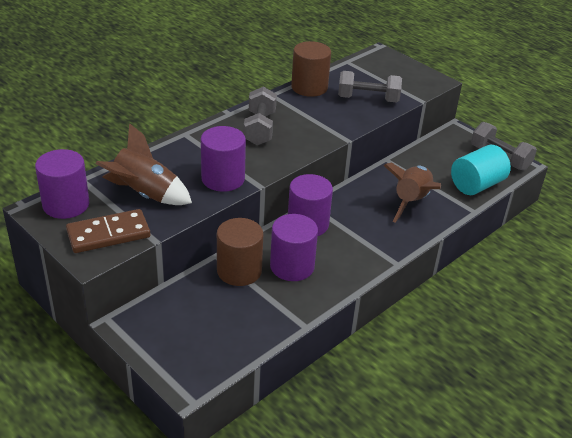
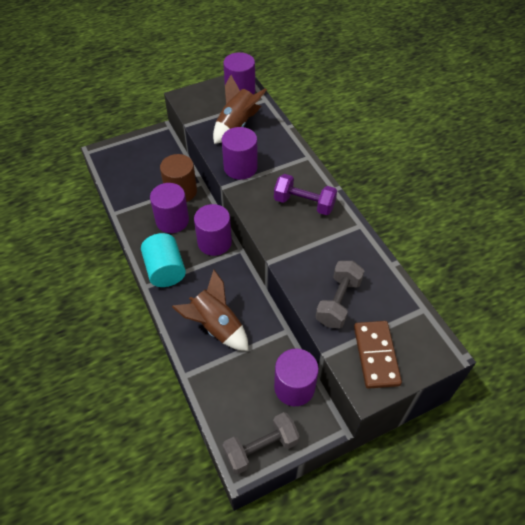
camera: 110 degrees right, 15 degrees up
brown domino [66,209,150,253] -> brown domino moved to [354,321,402,389]
grey dumbbell [244,86,277,145] -> purple dumbbell [274,174,337,215]
brown cylinder [291,41,331,97] -> none
turquoise cylinder [451,145,511,195] -> turquoise cylinder moved to [141,233,186,287]
none -> purple cylinder [274,349,319,406]

